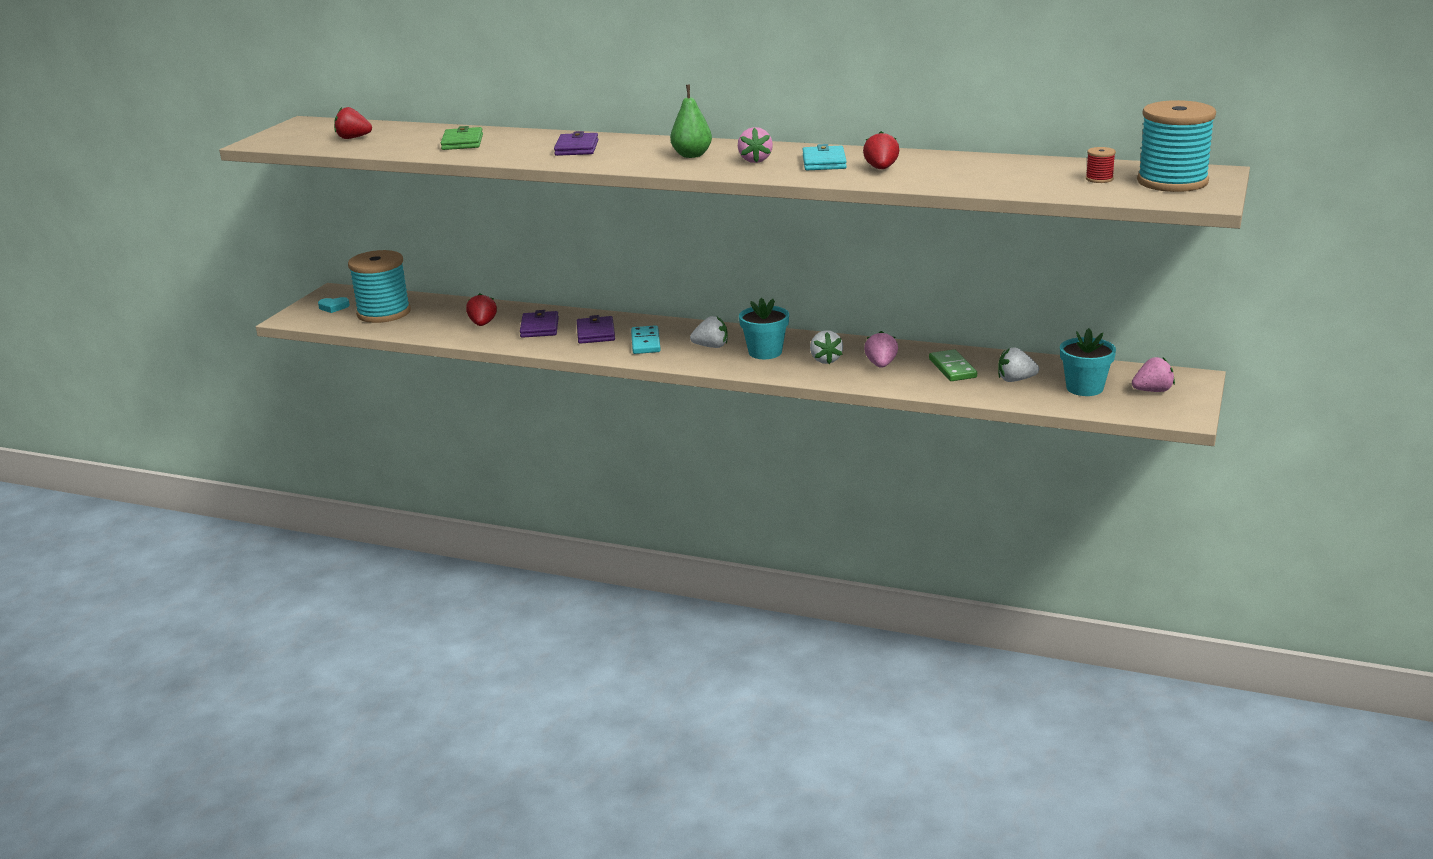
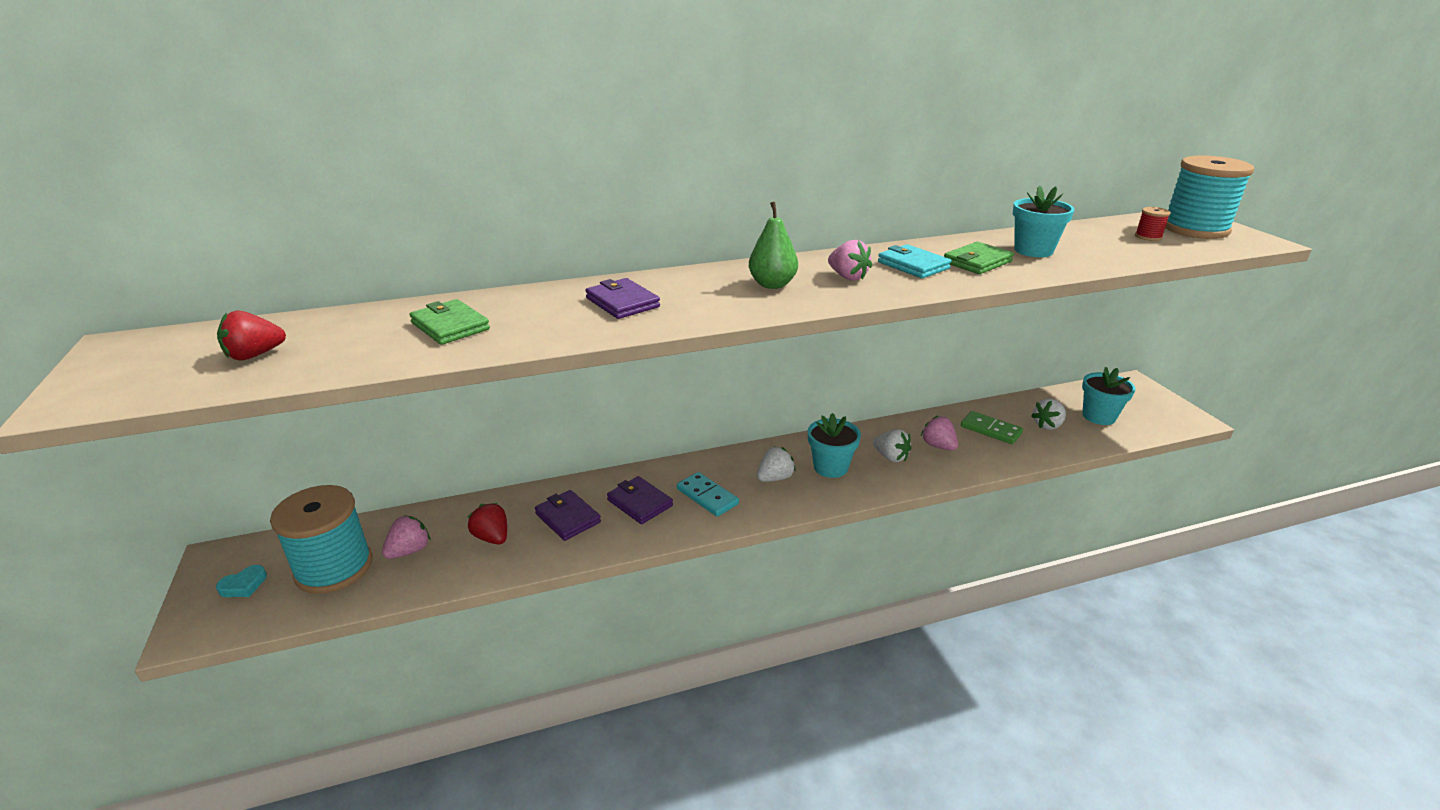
camera: 40 degrees left, 5 degrees up
red strawberry [863,131,899,169] -> green wallet [944,242,1014,274]
pink strawberry [1132,357,1175,392] -> pink strawberry moved to [382,515,430,559]
none -> turquoise flower pot [1013,185,1075,257]

